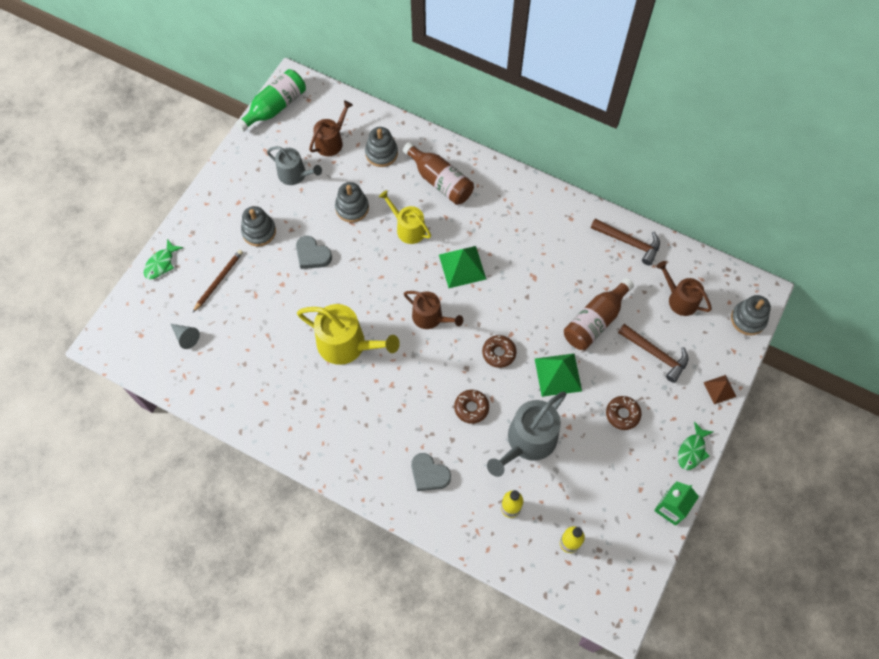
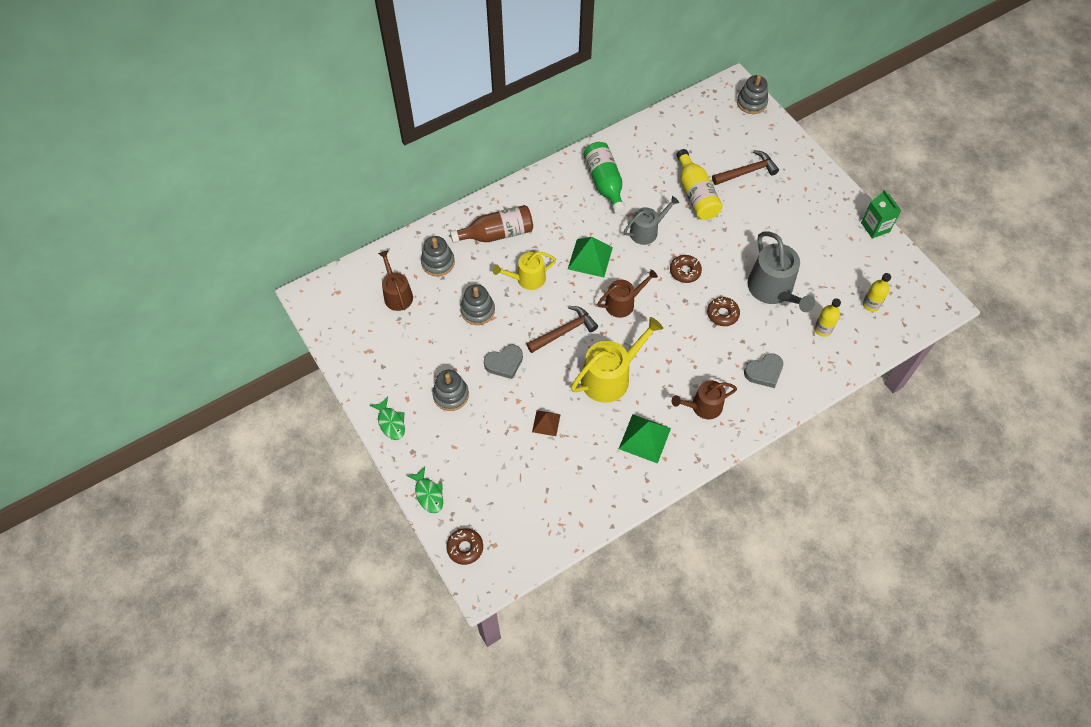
camera: 60 degrees left, 5 degrees down
grey cone [171,324,200,349] -> none
brown pencil [193,250,243,312] -> none
green bottle [235,69,306,132] -> green bottle moved to [584,142,626,214]
grey watering can [267,146,322,185] -> grey watering can moved to [624,196,679,245]
green pyramid [535,354,582,397] -> green pyramid moved to [619,414,671,464]
brown bottle [564,278,634,350] -> yellow bottle [676,149,722,220]
brown hammer [591,218,660,265] -> brown hammer moved to [527,306,598,353]
brown donut [606,396,642,430] -> brown donut moved to [446,528,483,565]
brown watering can [656,261,712,316] -> brown watering can moved to [672,380,737,419]
green fish [678,422,713,470] -> green fish moved to [369,396,405,440]
brown pyramid [703,375,737,404] -> brown pyramid moved to [532,410,561,436]

